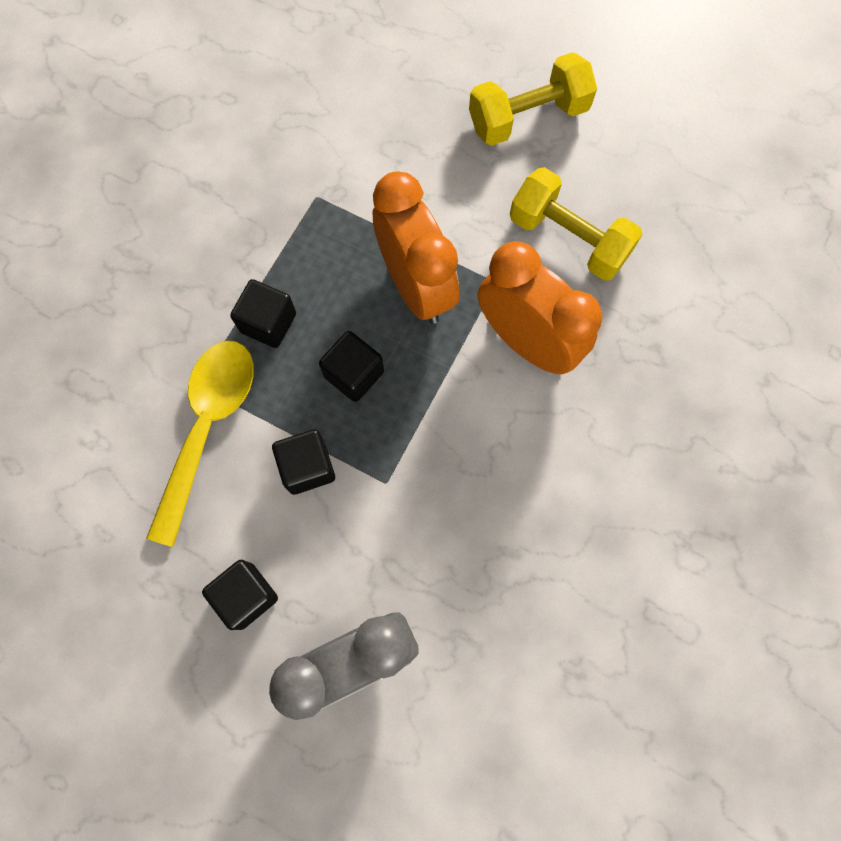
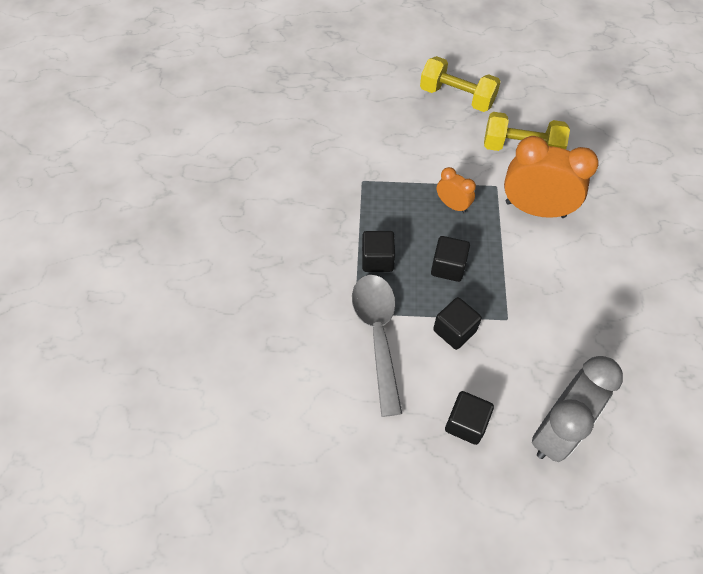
camera: 25 degrees left, 15 degrees down
yellow spoon [146,341,254,547] -> grey spoon [352,275,402,417]
orange clock [372,171,459,324] -> orange clock [437,167,476,213], size x0.51
yellow dumbbell [469,52,597,146] -> yellow dumbbell turned 75 degrees clockwise [420,56,501,112]

